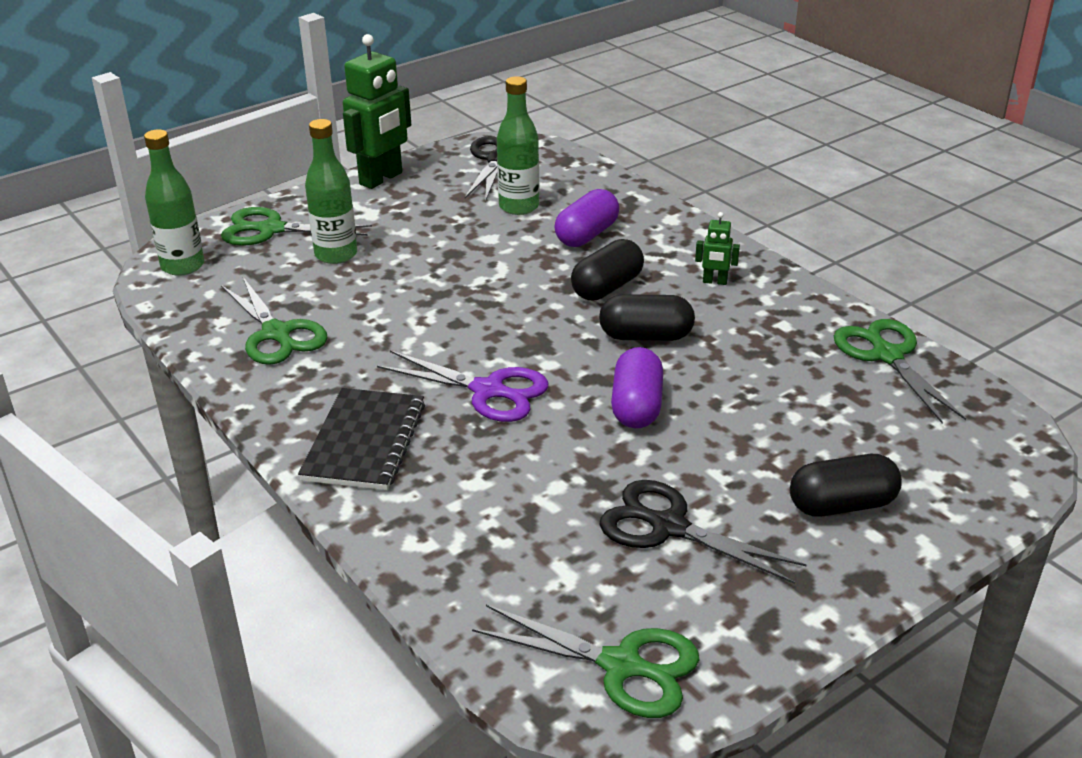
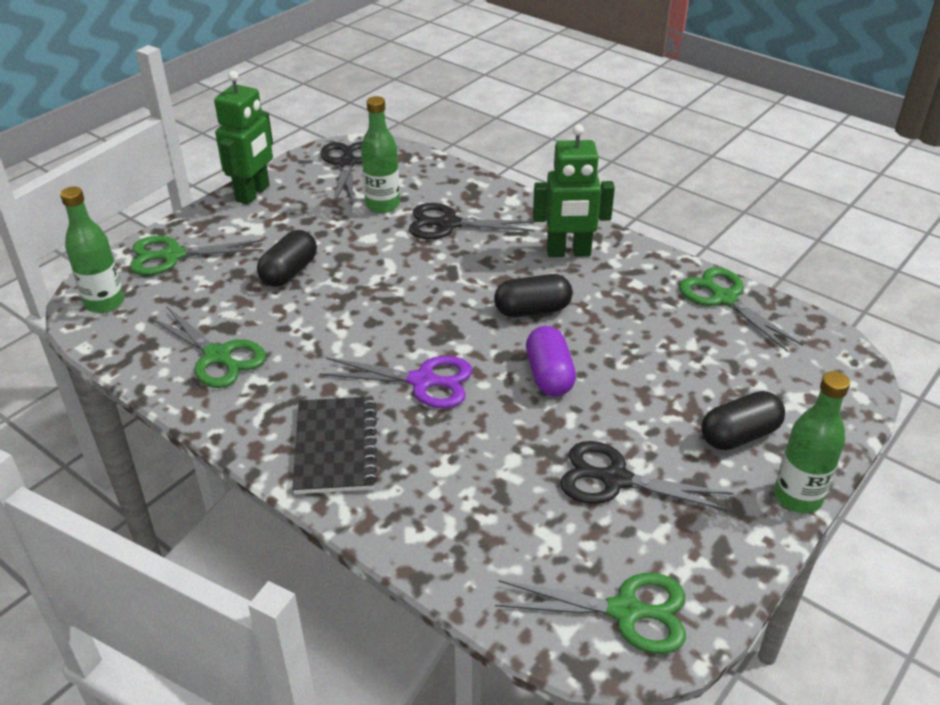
camera: 15 degrees left, 5 degrees up
green bottle [305,119,357,264] -> green bottle moved to [774,371,850,513]
purple capsule [554,189,619,247] -> black scissors [409,203,535,239]
black capsule [571,239,644,300] -> black capsule moved to [257,230,317,287]
green robot [695,212,740,285] -> green robot [533,124,615,257], size x2.18

